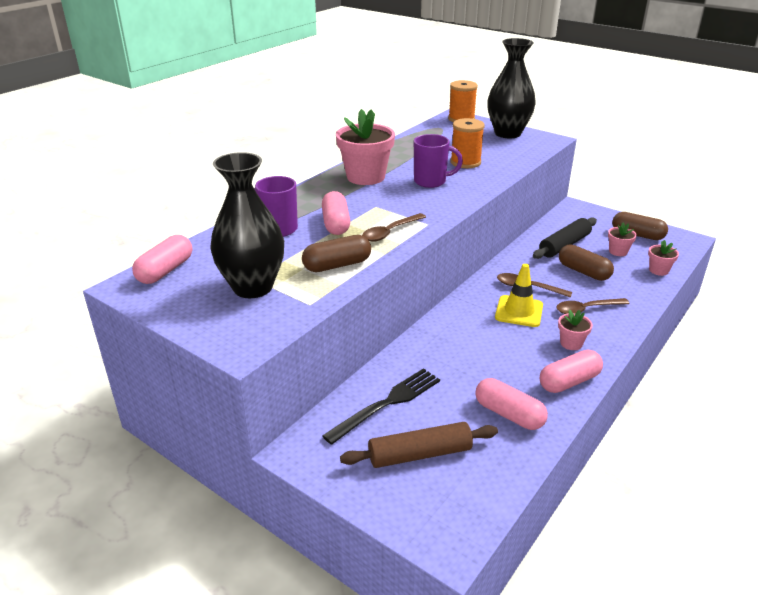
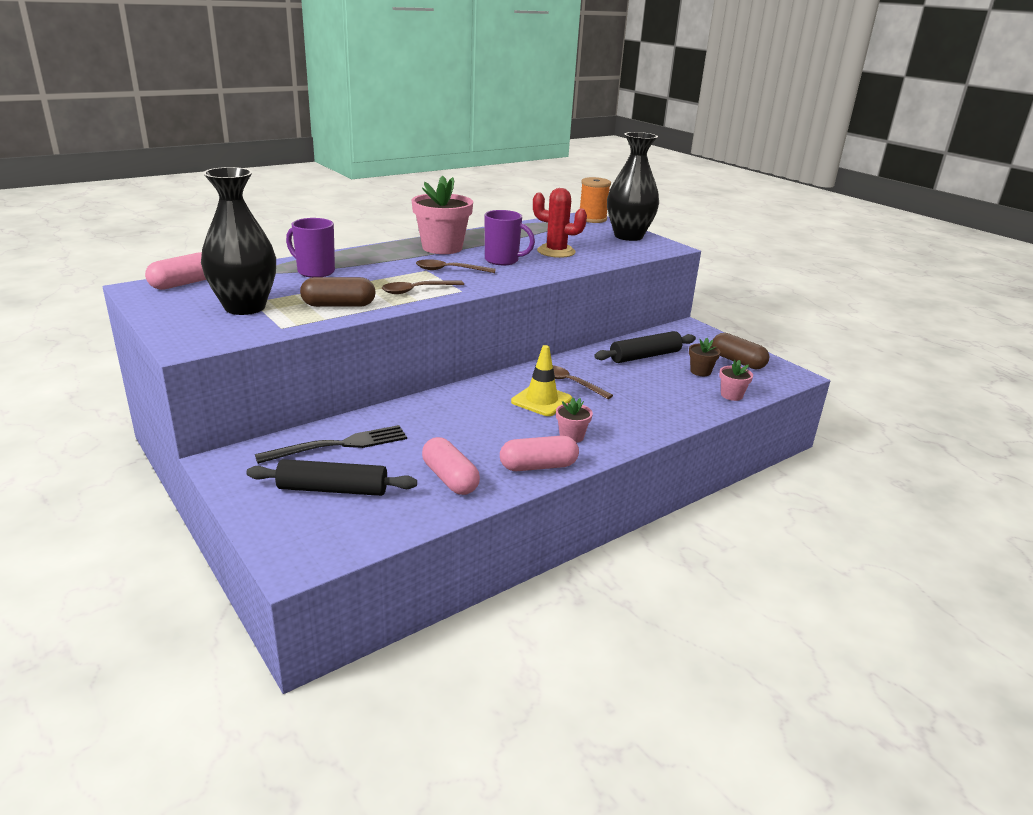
camera: 15 degrees right, 5 degrees down
pink capsule [322,191,350,235] -> none
brown rolling pin [340,422,498,468] -> black rolling pin [246,459,417,496]
orange spool [451,118,485,168] -> red cactus [533,188,587,258]
brown spoon [556,298,630,314] -> brown spoon moved to [416,259,496,273]
brown capsule [559,244,614,281] -> none
pink flower pot [608,222,637,256] -> brown flower pot [689,338,721,376]

